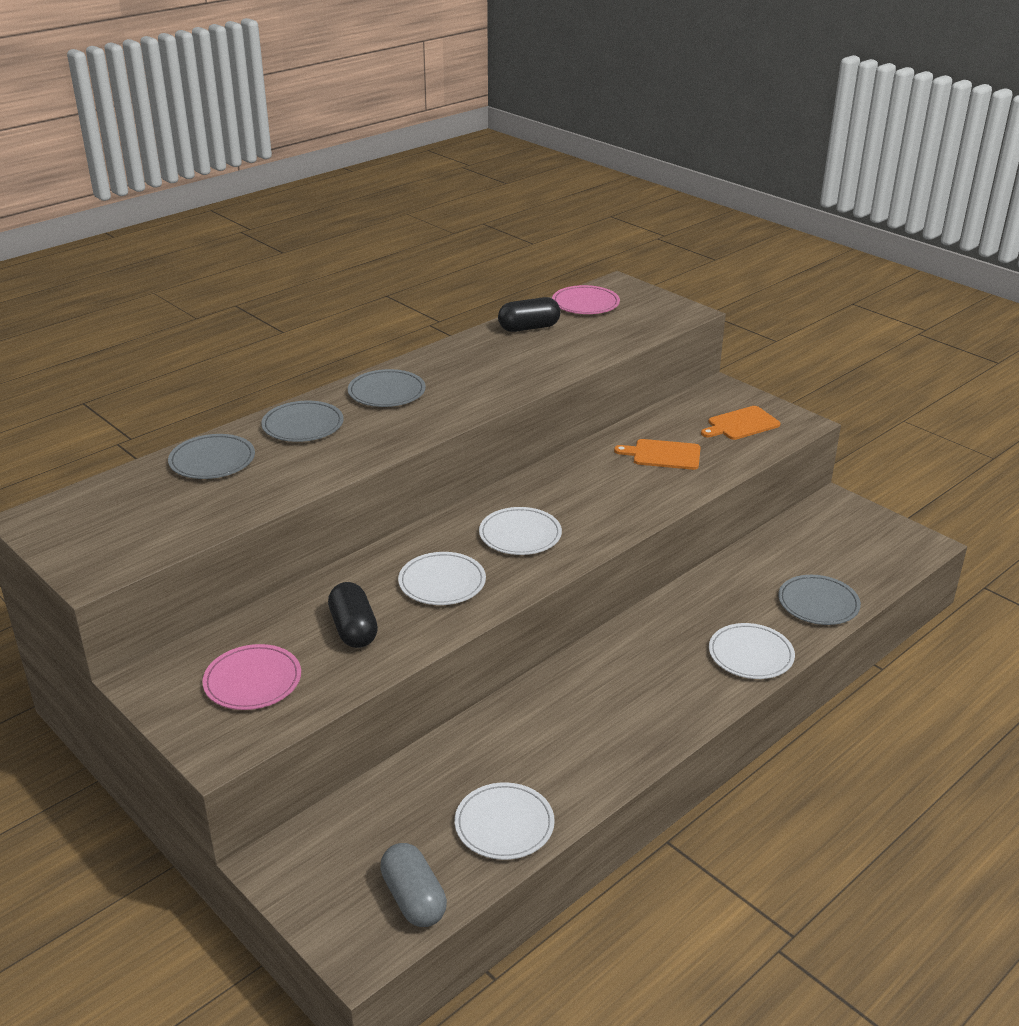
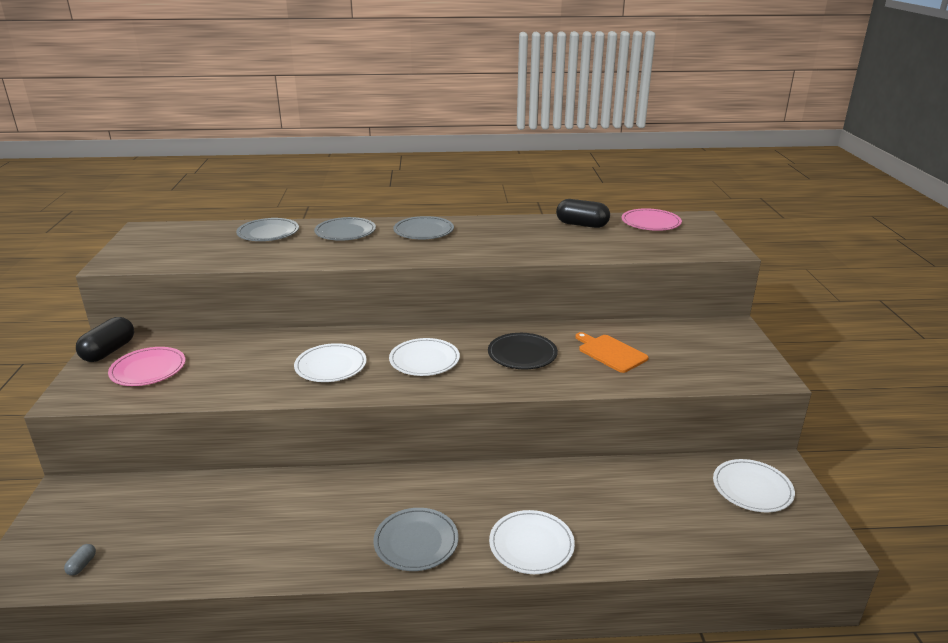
camera: 40 degrees right, 5 degrees down
black capsule [328,582,378,648] -> black capsule moved to [76,317,134,362]
grey capsule [380,843,447,927] -> grey capsule [64,544,96,576], size x0.45
white plate [455,782,555,860] -> white plate moved to [713,459,795,512]
orange cutting board [701,406,781,440] -> none
grey plate [778,575,861,625] -> grey plate moved to [373,508,459,571]
none -> black plate [488,333,558,369]

